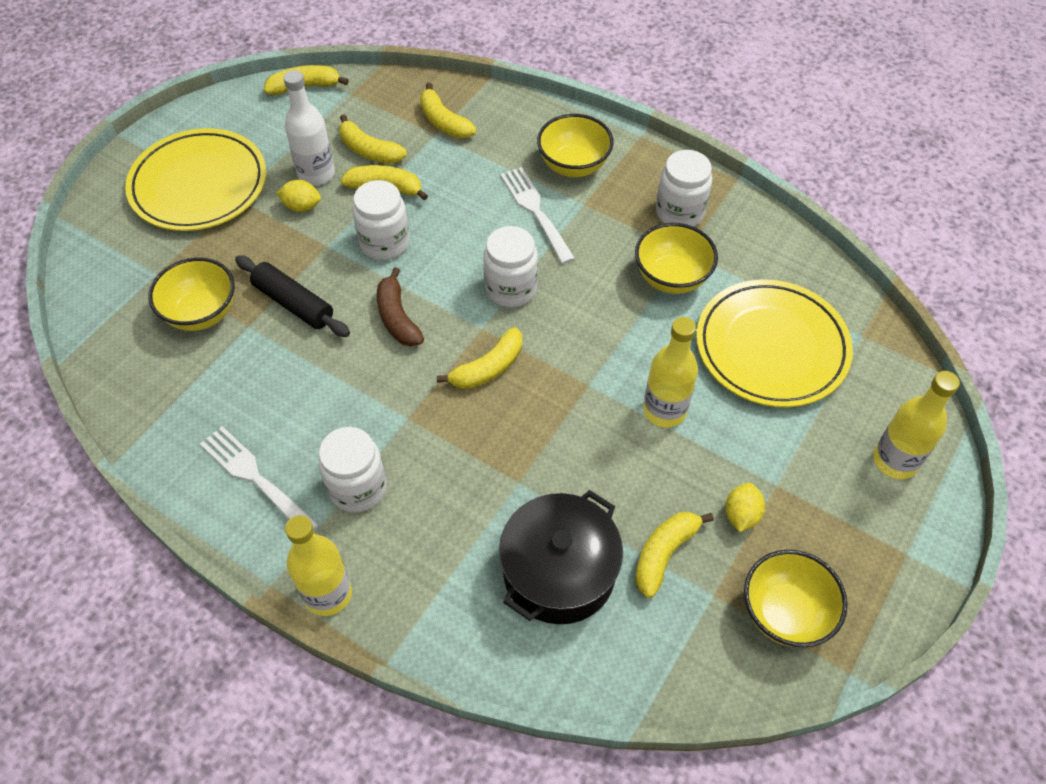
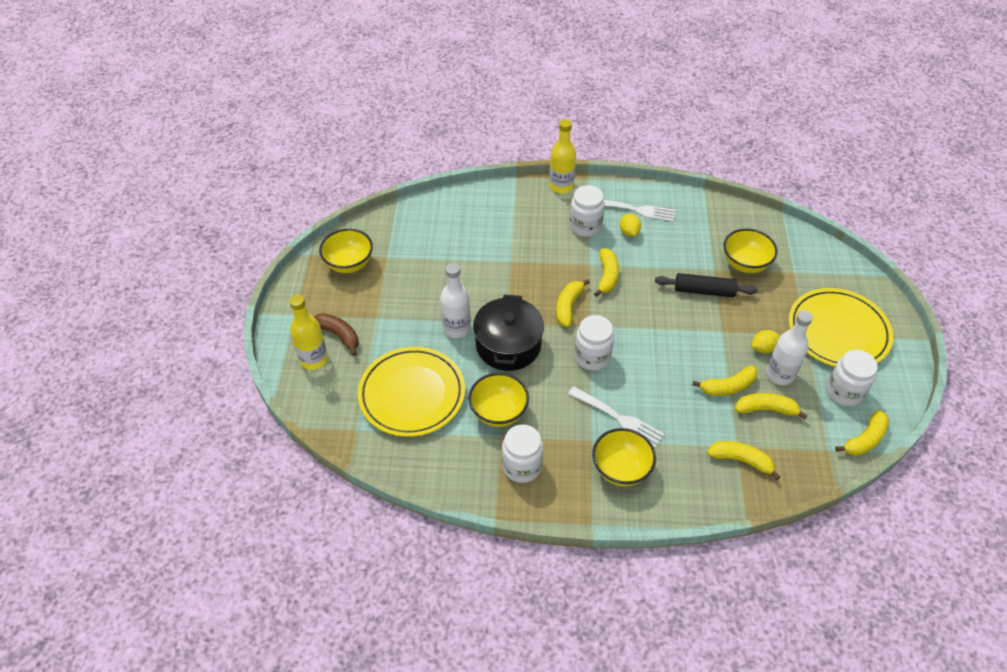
camera: 150 degrees right, 5 degrees down
white jar [353,180,410,260] -> white jar moved to [826,350,878,406]
brown banana [377,267,424,346] -> brown banana moved to [314,313,359,356]
black pot [499,490,623,624] -> black pot moved to [473,294,544,371]
yellow banana [635,512,714,598] -> yellow banana moved to [594,248,619,297]
yellow bottle [643,317,698,428] -> white bottle [440,263,471,338]
yellow lemon [725,483,765,532] -> yellow lemon moved to [620,214,641,237]

